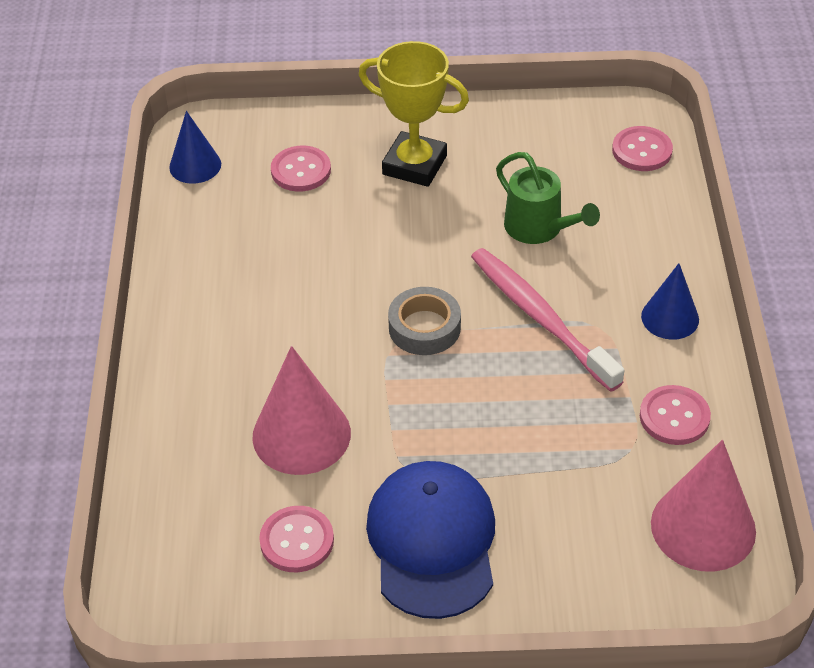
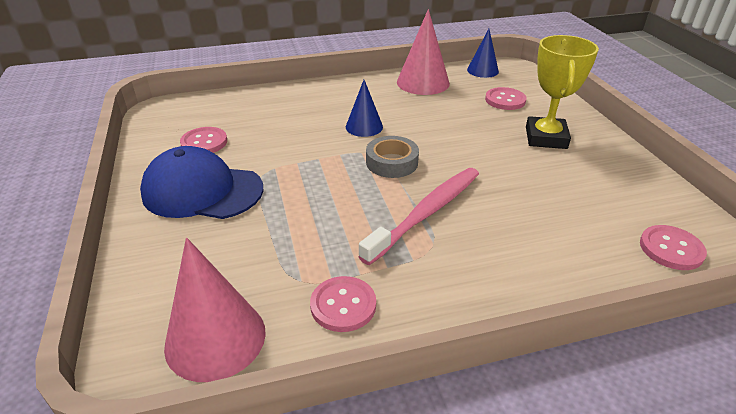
camera: 75 degrees right, 10 degrees down
pink cone [252,346,351,475] -> pink cone moved to [397,9,450,95]
blue cap [366,461,495,619] -> blue cap turned 150 degrees counterclockwise [140,146,264,219]
green watering can [496,152,600,244] -> none
blue cone [641,263,699,340] -> blue cone moved to [346,80,383,137]

